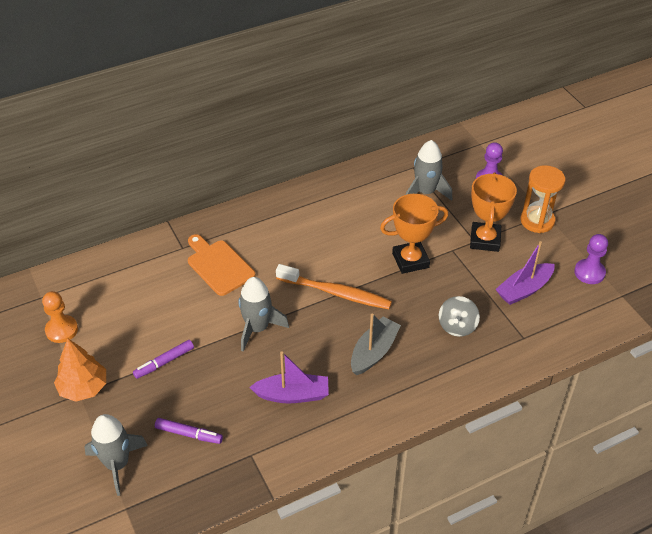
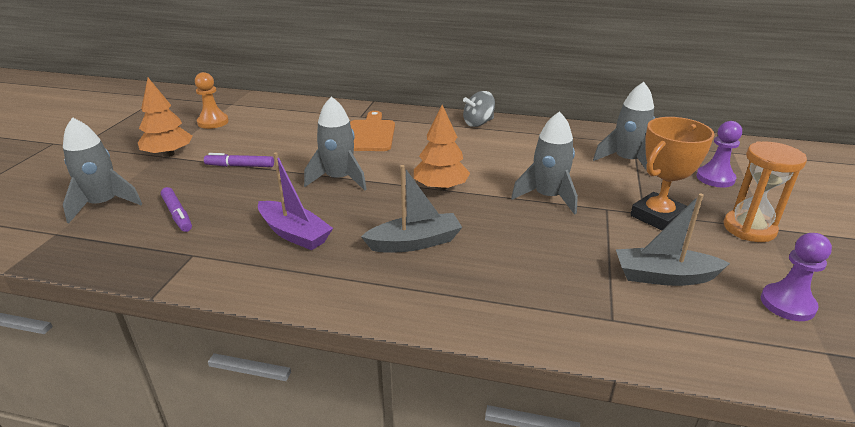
camera: 40 degrees right, 15 degrees down
orange toothbrush [276,264,392,309] -> orange tree [414,105,470,191]
orange trophy [380,194,448,274] -> grey rocket [511,111,578,215]
grey spinning top [439,296,480,337] -> grey spinning top moved to [463,91,495,127]
purple boat [495,241,555,305] -> grey boat [616,194,730,286]

